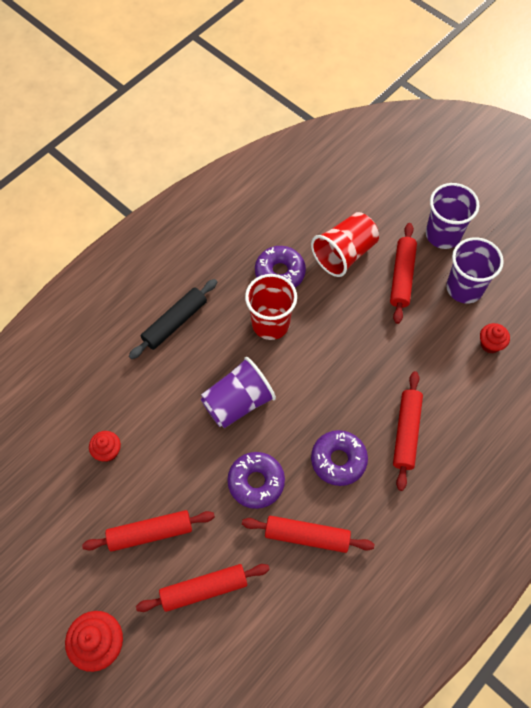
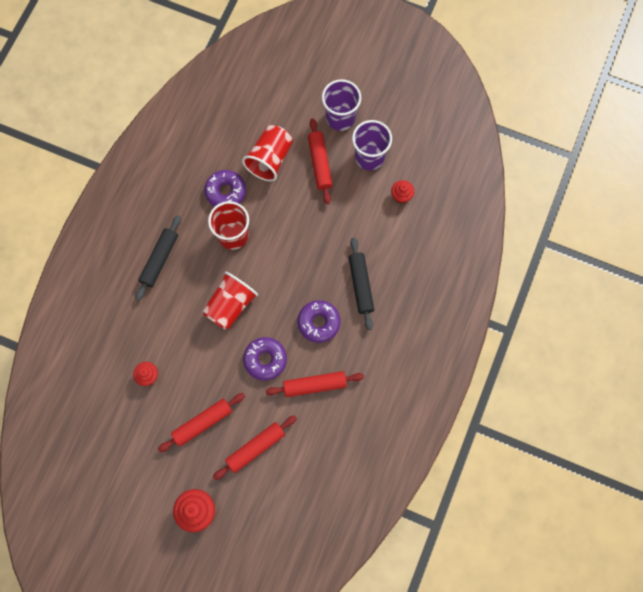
camera: 20 degrees left, 10 degrees up
purple cup [201,357,276,428] -> red cup [202,272,258,330]
red rolling pin [393,371,423,491] -> black rolling pin [349,238,374,330]

